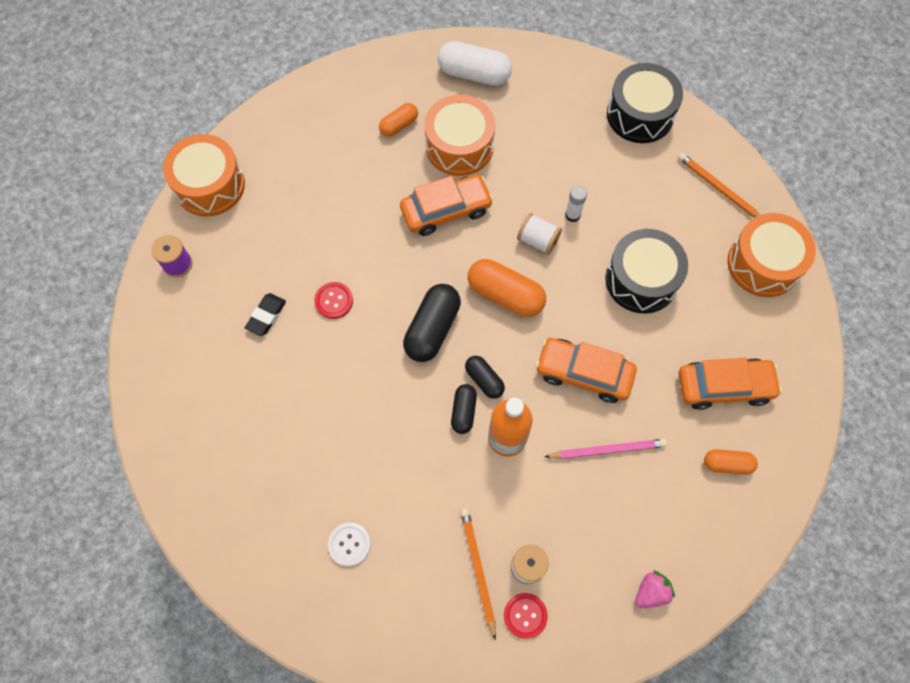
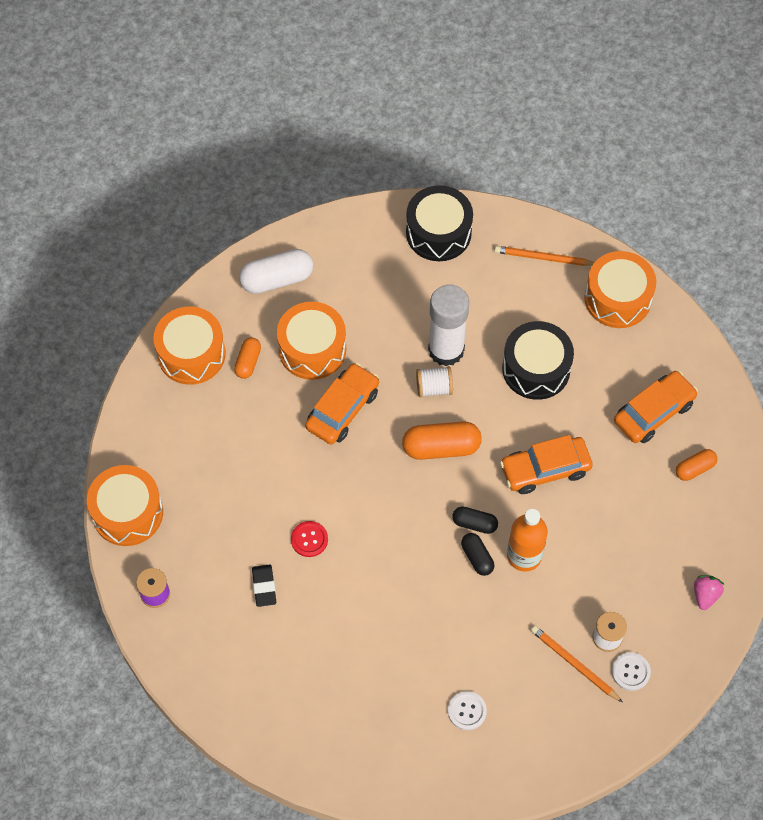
camera: 35 degrees left, 5 degrees down
black capsule [403,284,461,362] -> none
red button [504,593,548,639] -> white button [612,652,651,691]
pink pencil [544,439,667,459] -> none
white glue stick [565,186,587,222] -> white glue stick [428,285,469,366], size x2.40
none -> orange drum [154,306,226,385]

